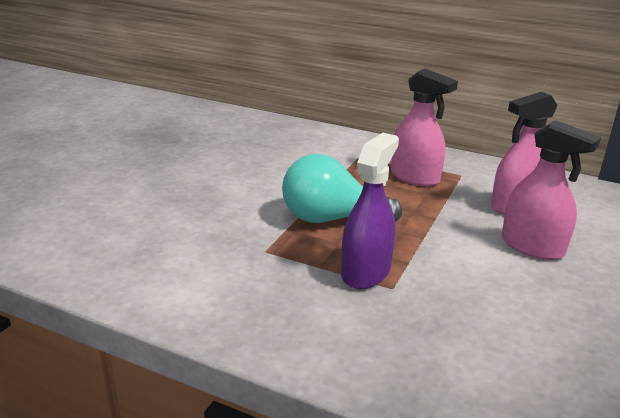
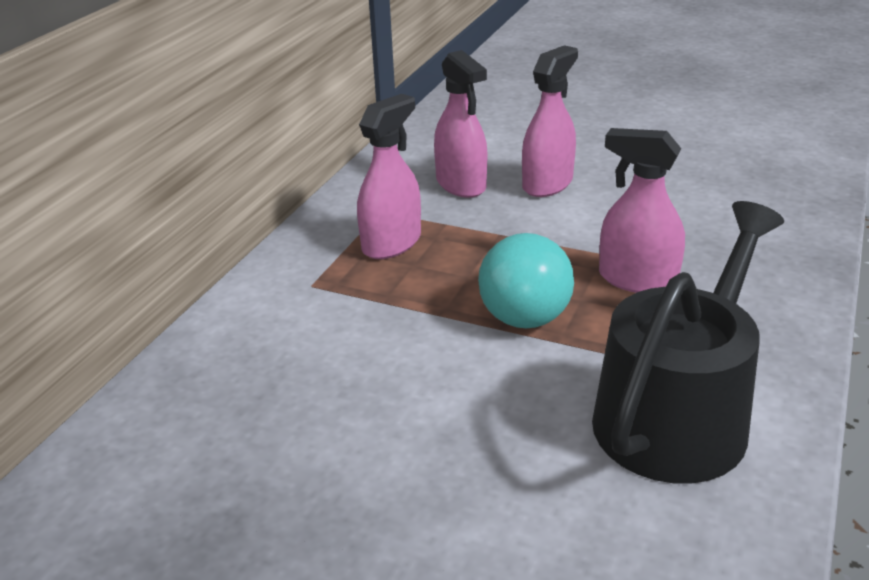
camera: 90 degrees left, 5 degrees up
purple spray bottle [341,133,399,289] -> pink spray bottle [599,128,685,293]
none -> black watering can [592,201,784,484]

